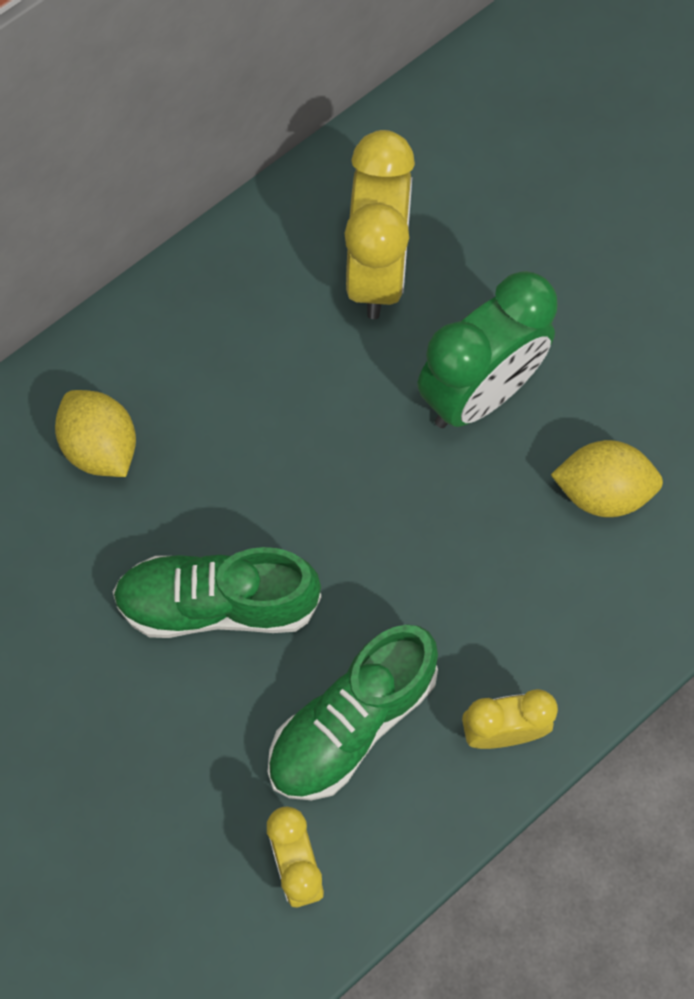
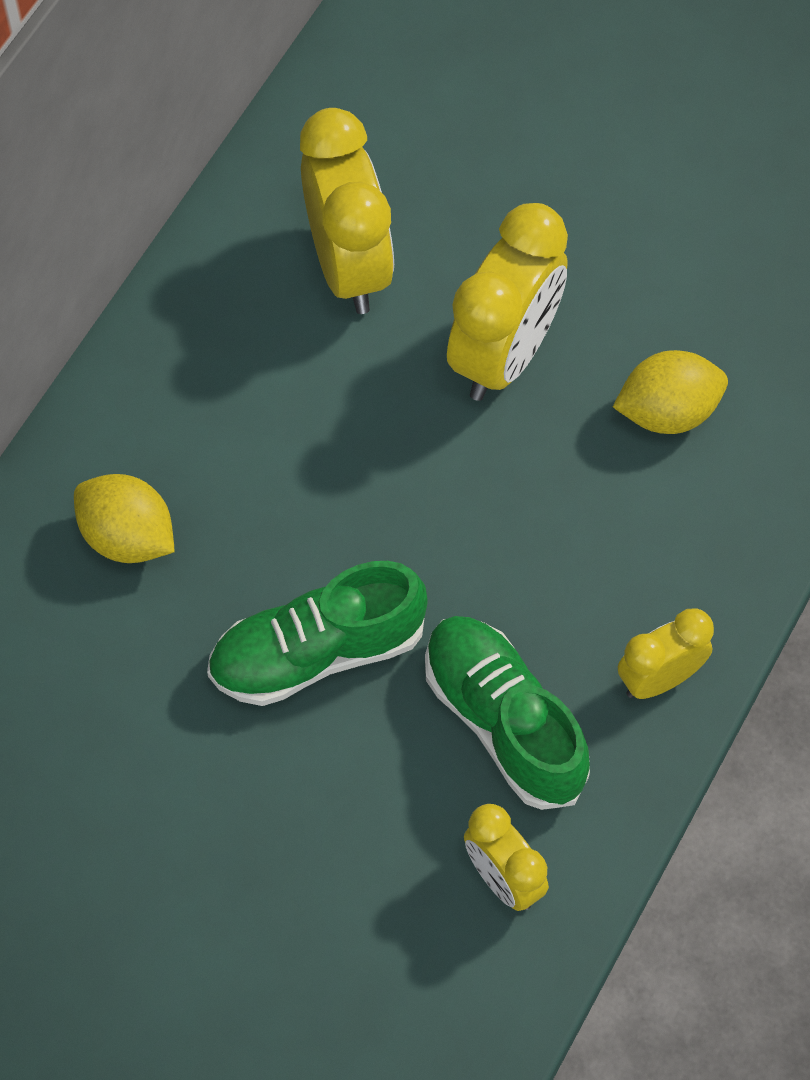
camera: 20 degrees left, 5 degrees down
green shoe [268,624,438,800] -> green shoe turned 120 degrees clockwise [425,616,590,810]
green clock [417,271,558,428] -> yellow clock [447,203,568,401]

